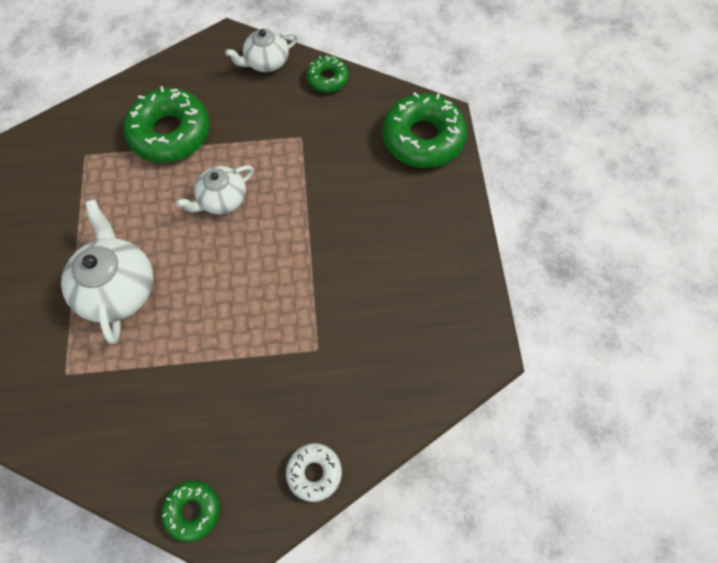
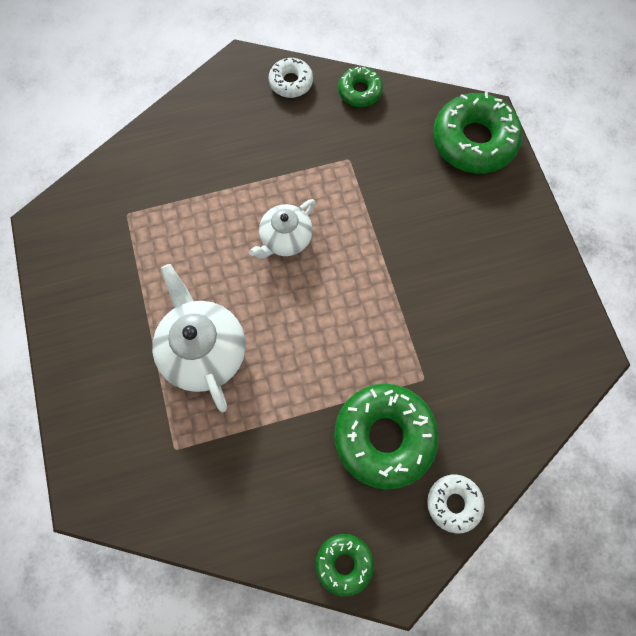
camera: 10 degrees left, 5 degrees up
green donut [124,86,210,163] -> green donut moved to [334,384,439,490]
white teapot [225,29,298,72] -> white donut [269,58,313,98]

